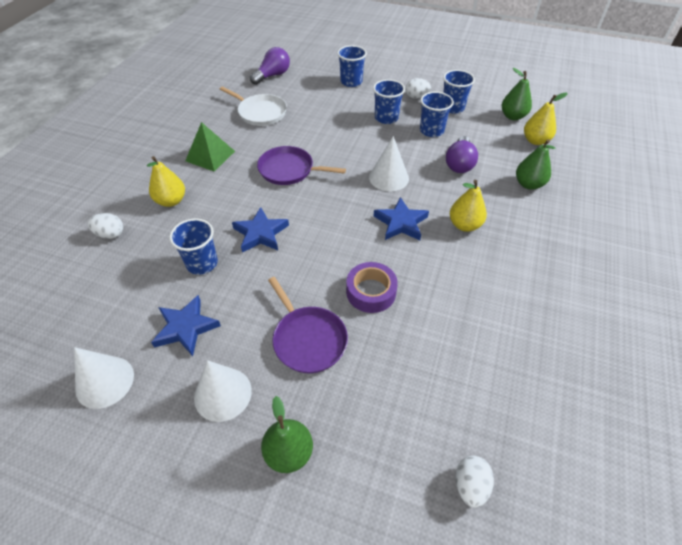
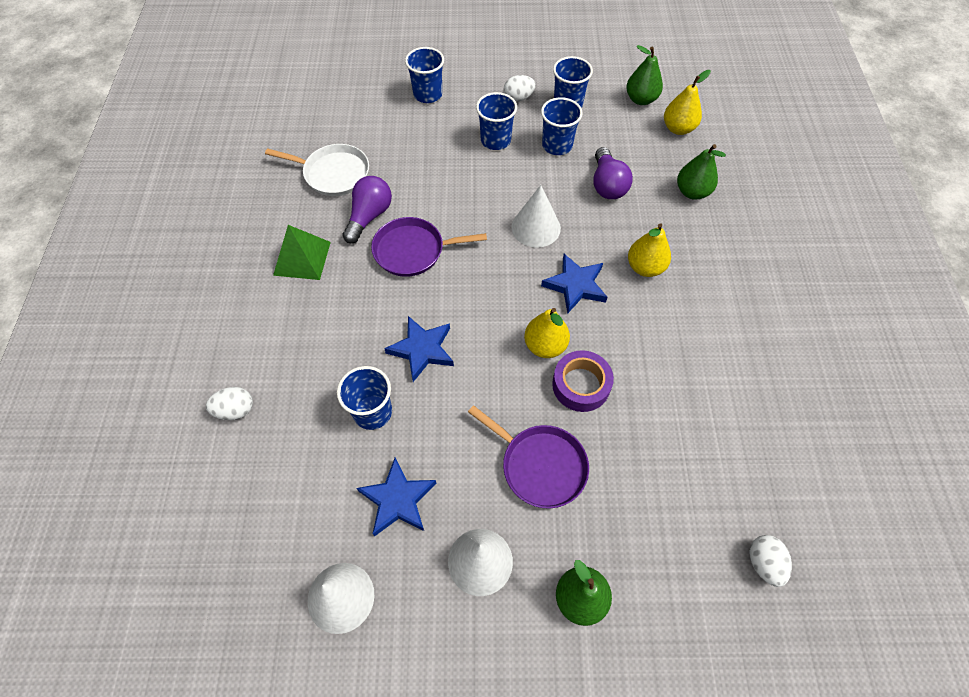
camera: 20 degrees left, 10 degrees up
yellow pear [147,156,185,207] -> yellow pear moved to [524,308,570,358]
purple light bulb [250,47,290,85] -> purple light bulb moved to [342,176,392,243]

